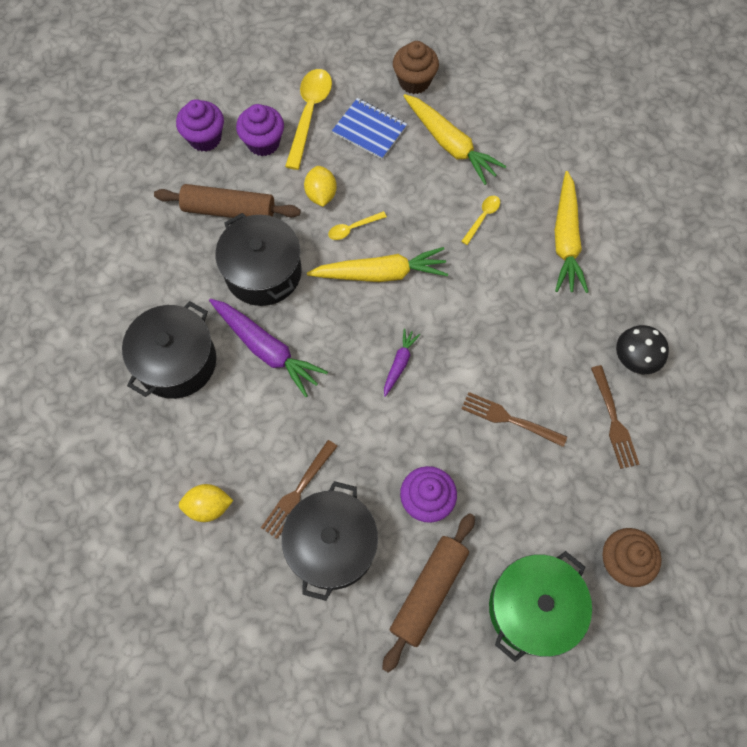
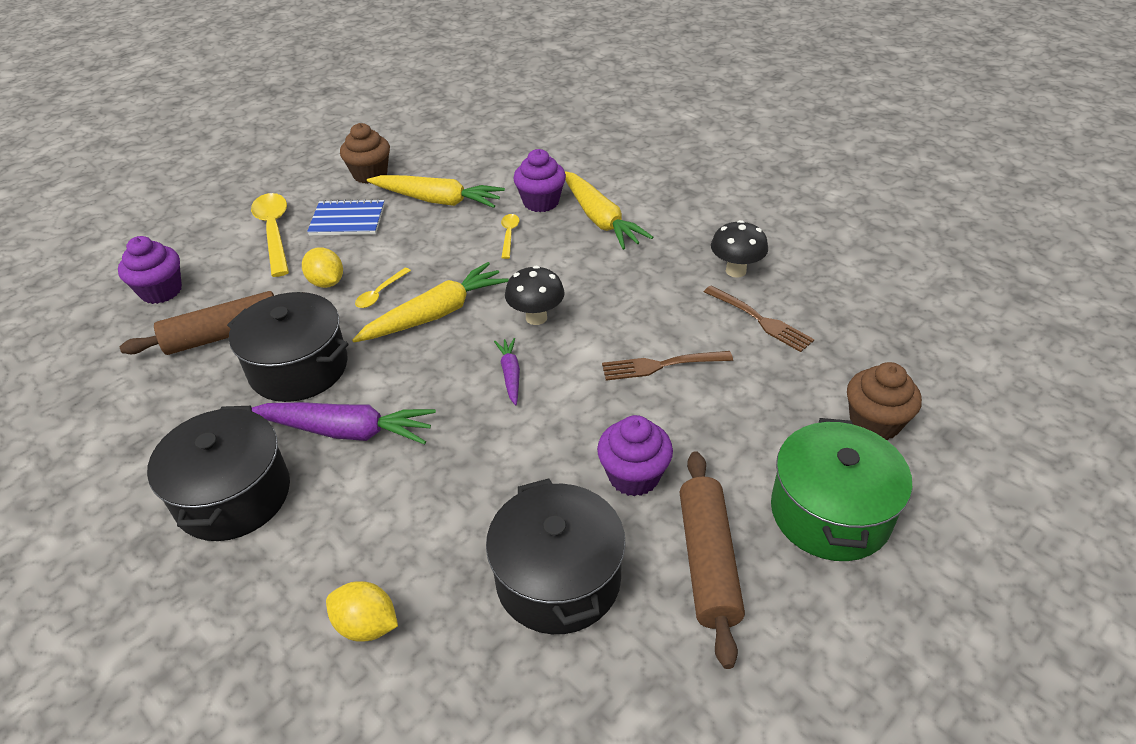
camera: 30 degrees left, 25 degrees down
yellow lemon [179,484,233,522] -> yellow lemon turned 60 degrees clockwise [326,581,398,642]
purple cupcake [236,104,284,156] -> purple cupcake moved to [513,149,566,212]
brown fork [261,440,338,539] -> none
none -> black mushroom [505,266,565,325]

